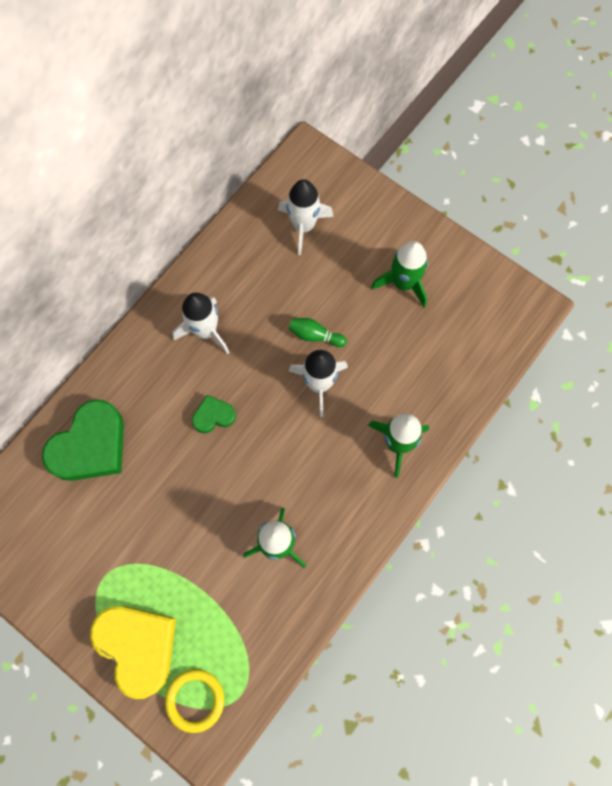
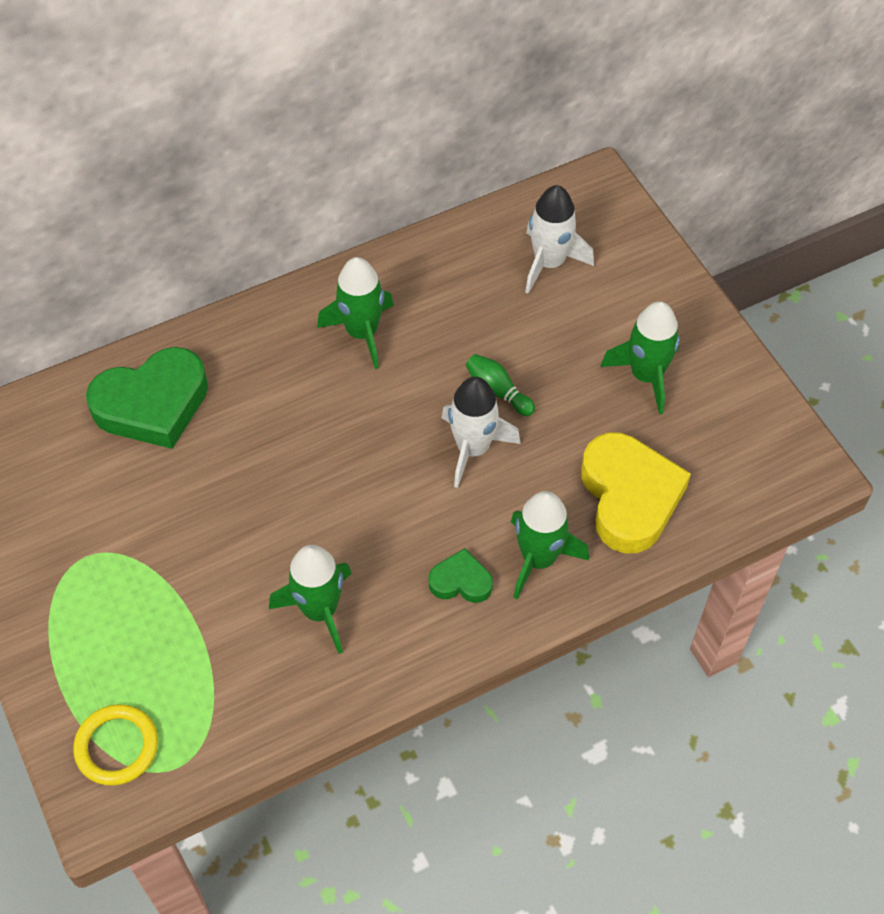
camera: 25 degrees right, 15 degrees down
yellow heart [90,606,176,699] -> yellow heart moved to [581,432,691,553]
white rocket [172,293,230,354] -> green rocket [317,257,394,369]
green heart [192,395,236,433] -> green heart moved to [429,548,493,603]

